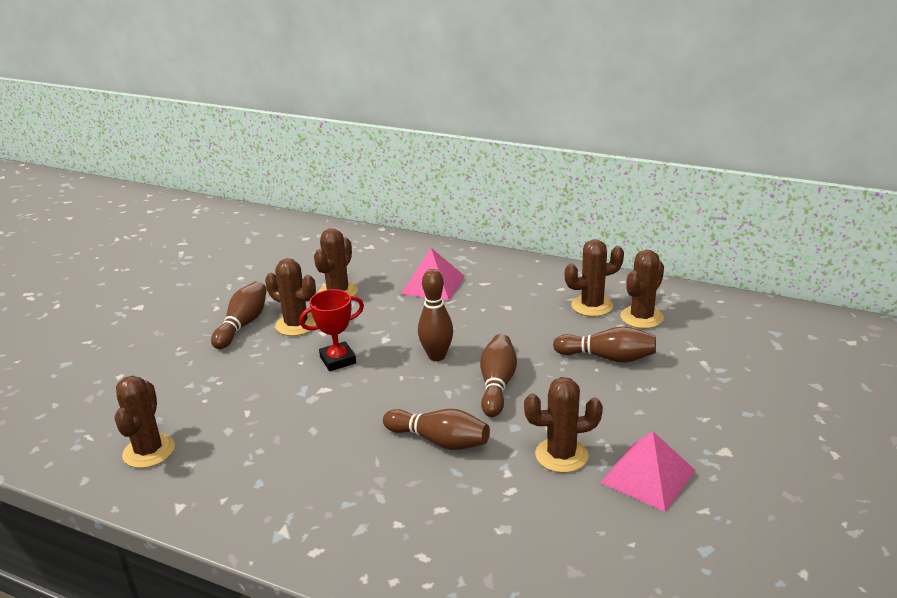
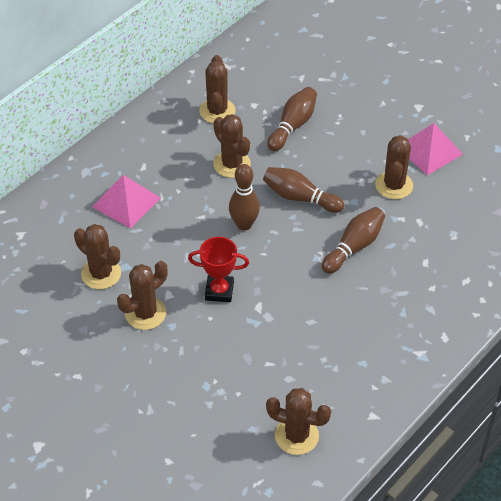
camera: 75 degrees left, 20 degrees up
brown bowling pin [211,281,267,349] -> none
red trophy [299,289,364,371] -> red trophy turned 75 degrees counterclockwise [188,237,249,302]
brown cactus [620,250,664,329] -> brown cactus moved to [213,114,251,178]

